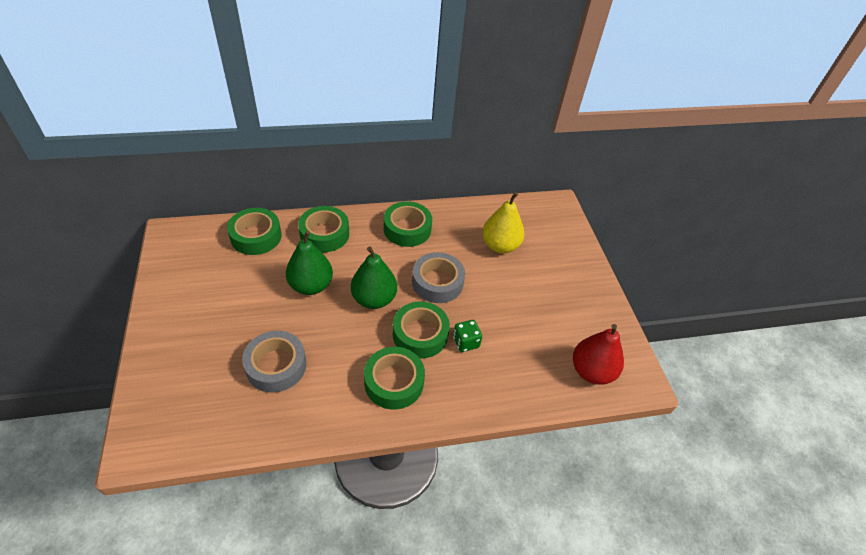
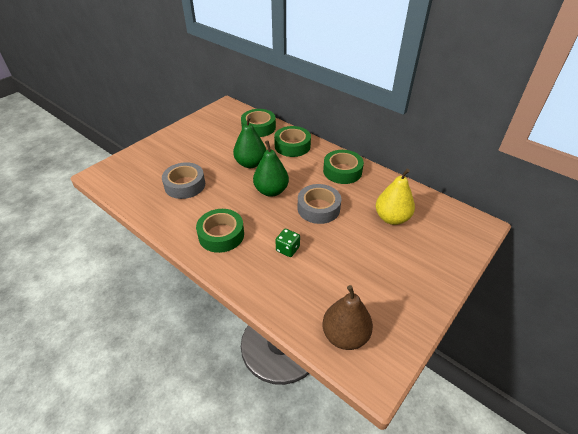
camera: 55 degrees right, 5 degrees down
green tape [393,301,450,359] -> none
red pear [573,324,624,385] -> brown pear [323,285,373,350]

